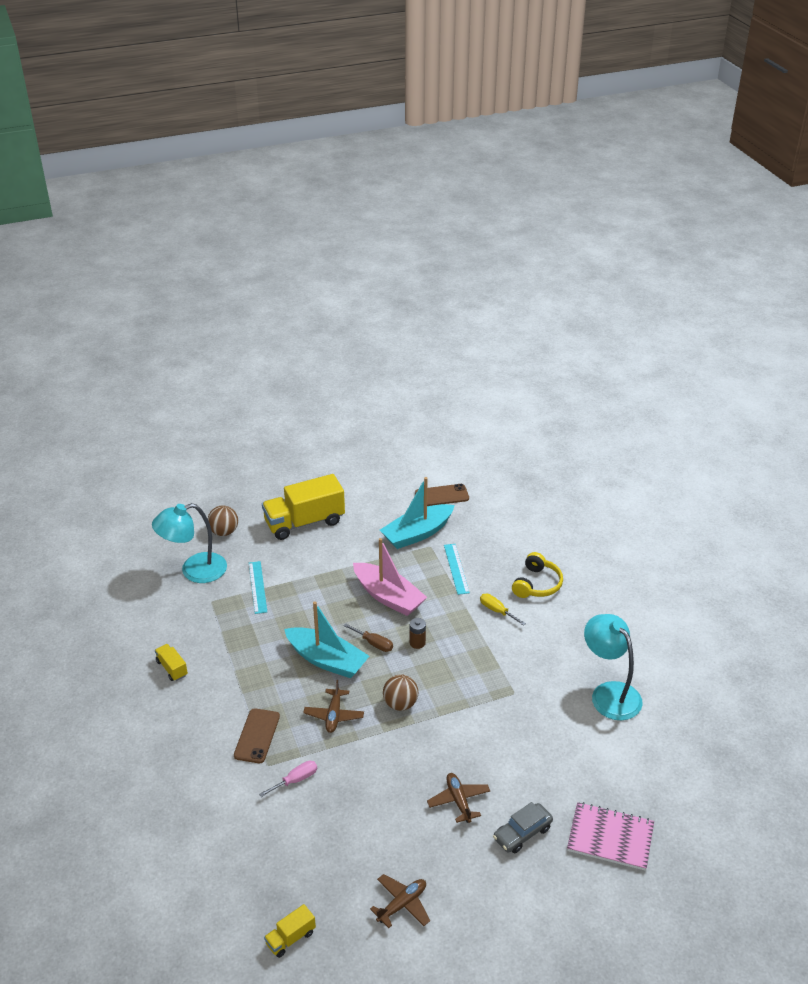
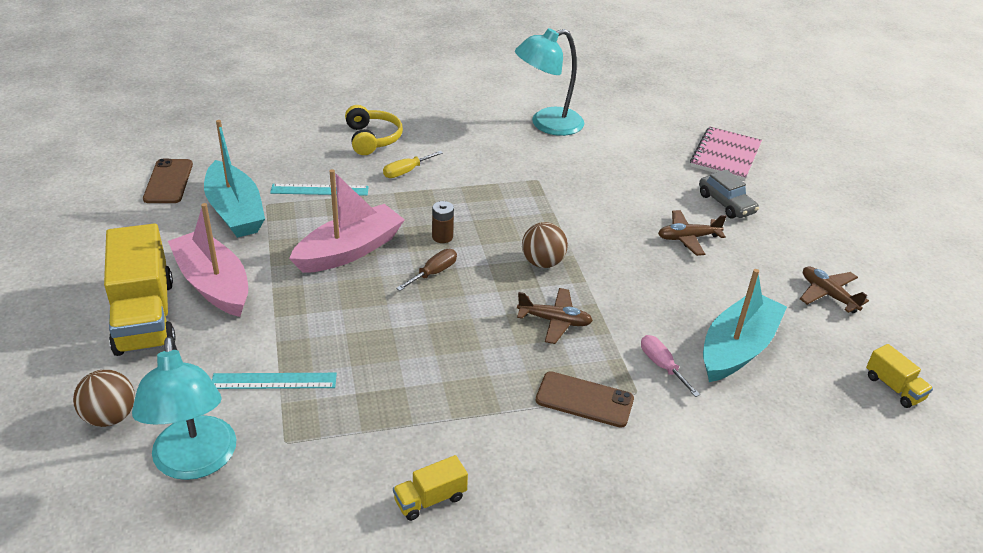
camera: 85 degrees left, 0 degrees up
turquoise boat [284,601,369,678] -> turquoise boat moved to [703,269,787,382]
yellow headphones [512,552,563,598] -> yellow headphones turned 45 degrees clockwise [345,105,403,155]
none -> pink boat [168,203,248,317]

